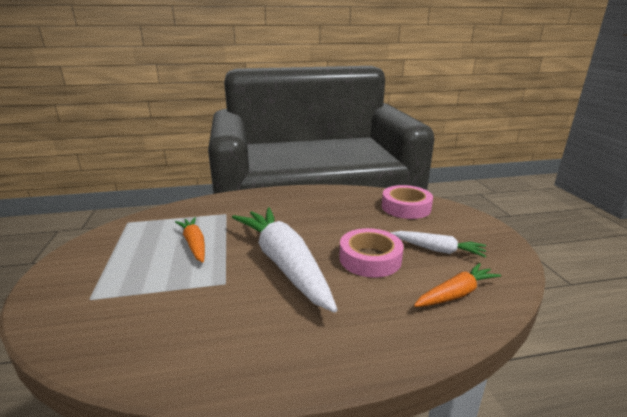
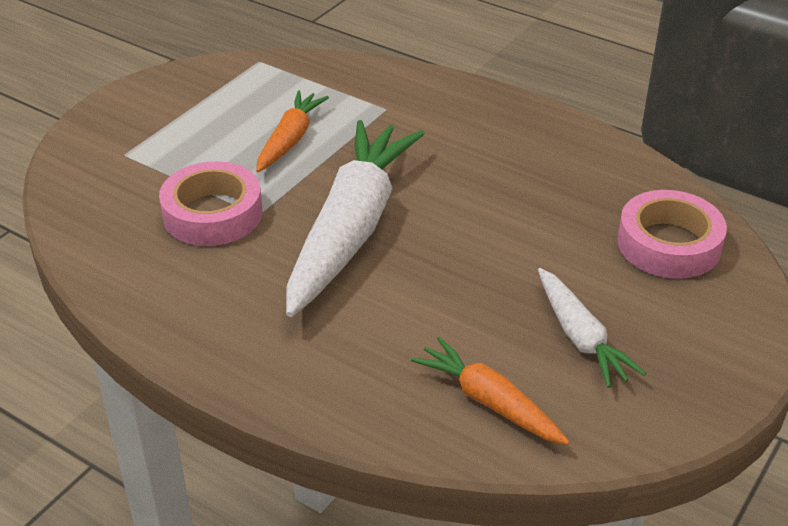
camera: 45 degrees right, 15 degrees up
pink tape [339,228,404,278] -> pink tape moved to [159,161,263,246]
orange carrot [414,263,501,307] -> orange carrot turned 150 degrees counterclockwise [411,337,570,445]

